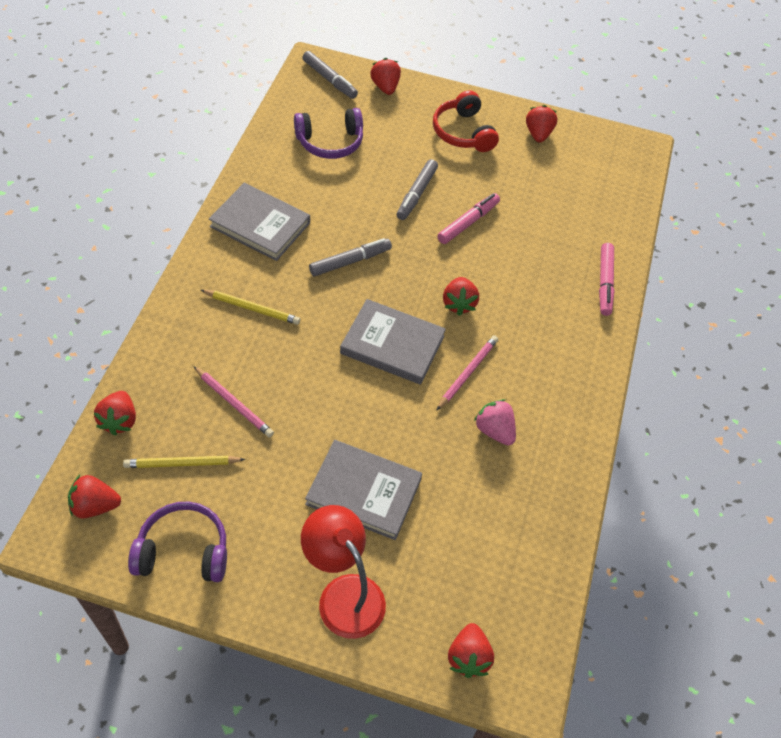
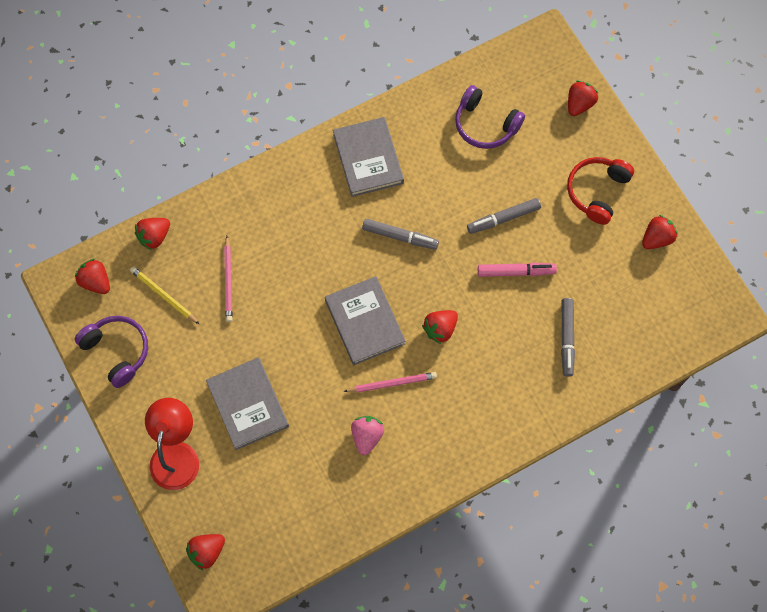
camera: 50 degrees right, 15 degrees up
yellow pencil [201,290,300,325] -> none
grey marker [302,51,358,99] -> grey marker moved to [561,298,575,377]
pink marker [599,243,615,316] -> none

